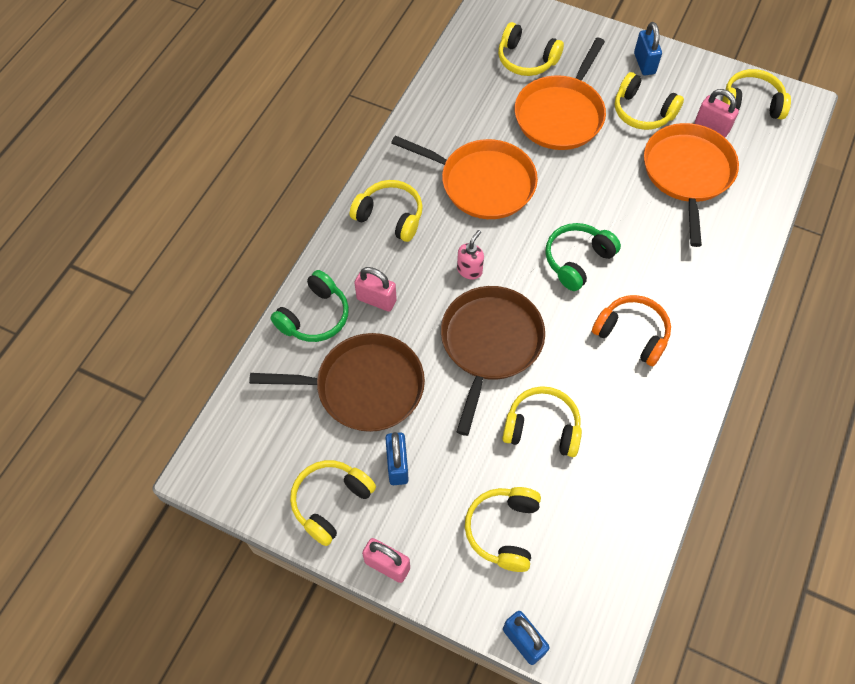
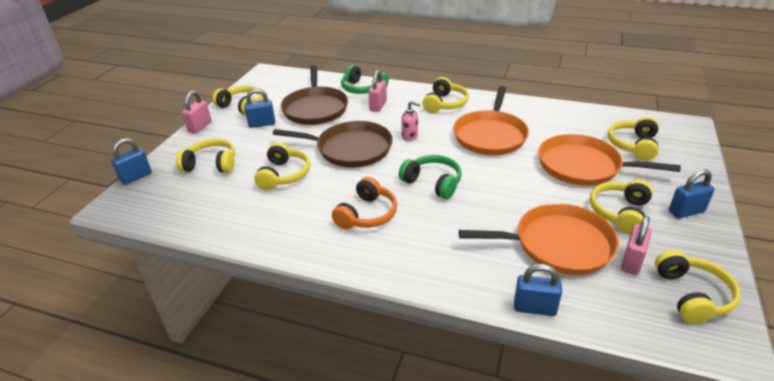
camera: 85 degrees right, 25 degrees down
none -> blue padlock [514,264,562,316]

